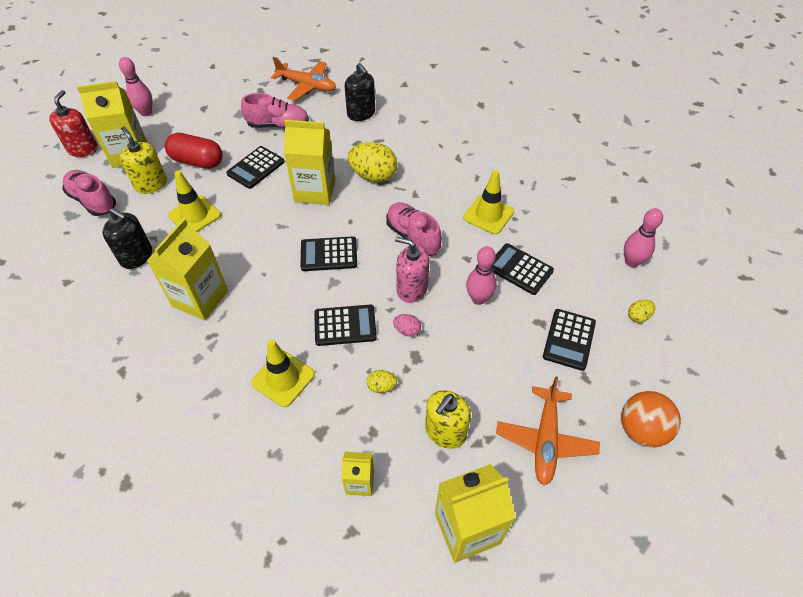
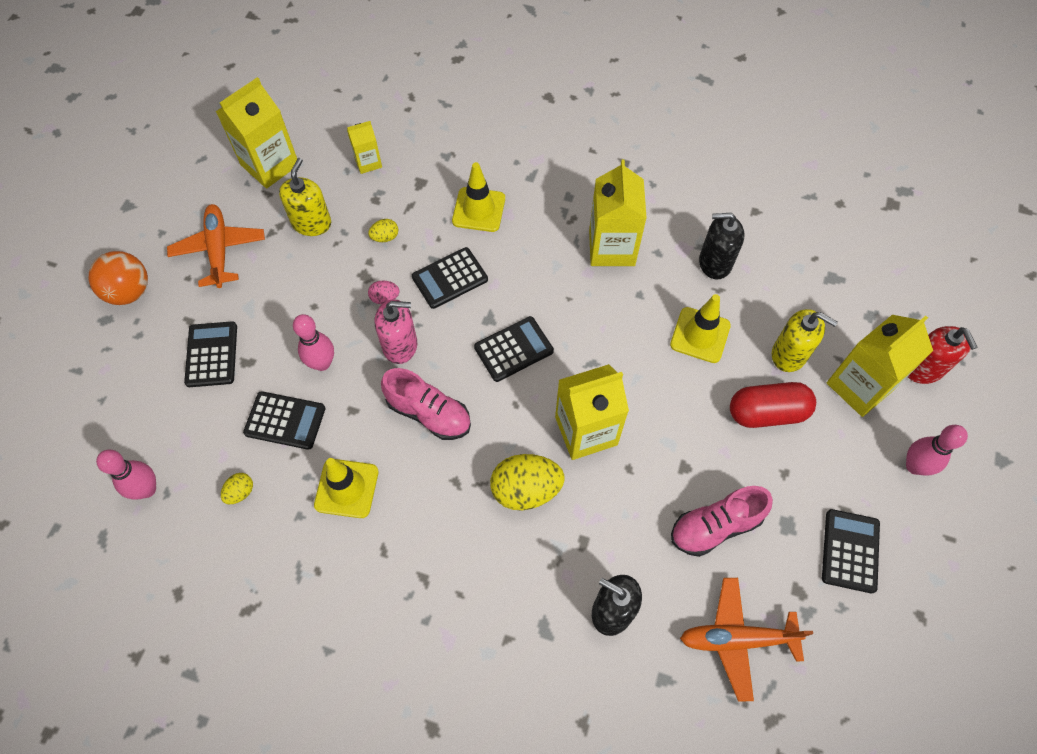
camera: 155 degrees right, 10 degrees up
pink shoe [62,170,116,216] -> none
black calculator [226,146,284,189] -> black calculator moved to [822,509,880,593]
yellow egg [628,300,655,322] -> yellow egg moved to [221,473,253,504]

